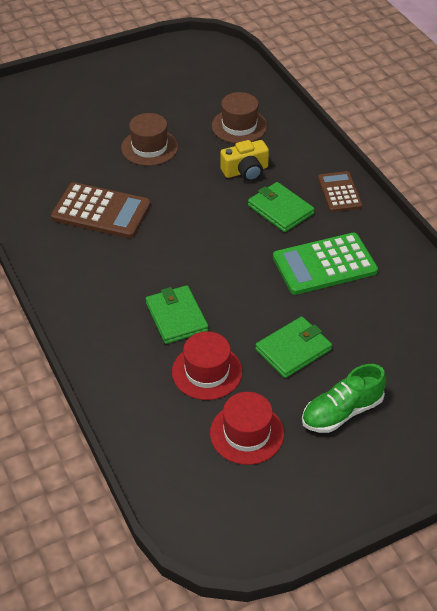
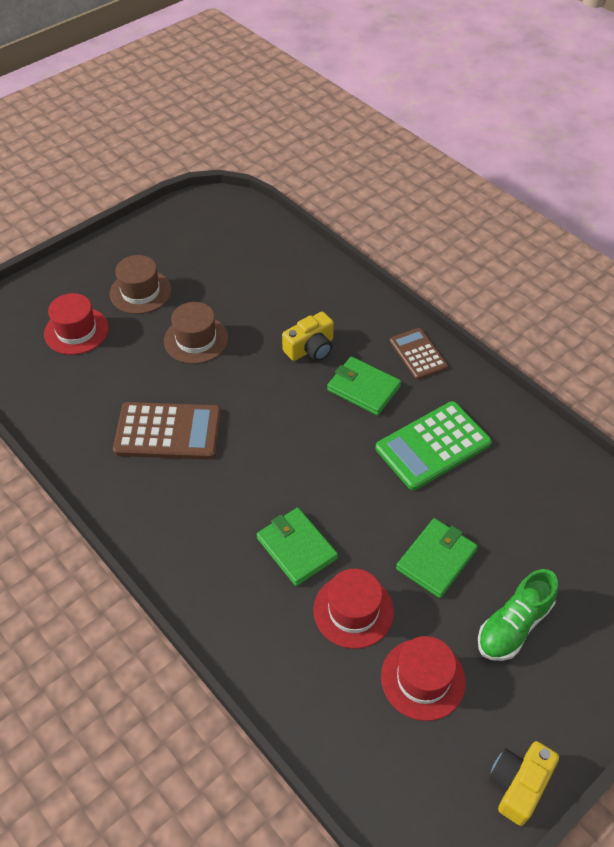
camera: 15 degrees left, 5 degrees up
brown hat [212,92,267,143] -> brown hat moved to [110,255,171,314]
none -> red hat [44,293,109,355]
none -> yellow camera [489,741,559,826]

